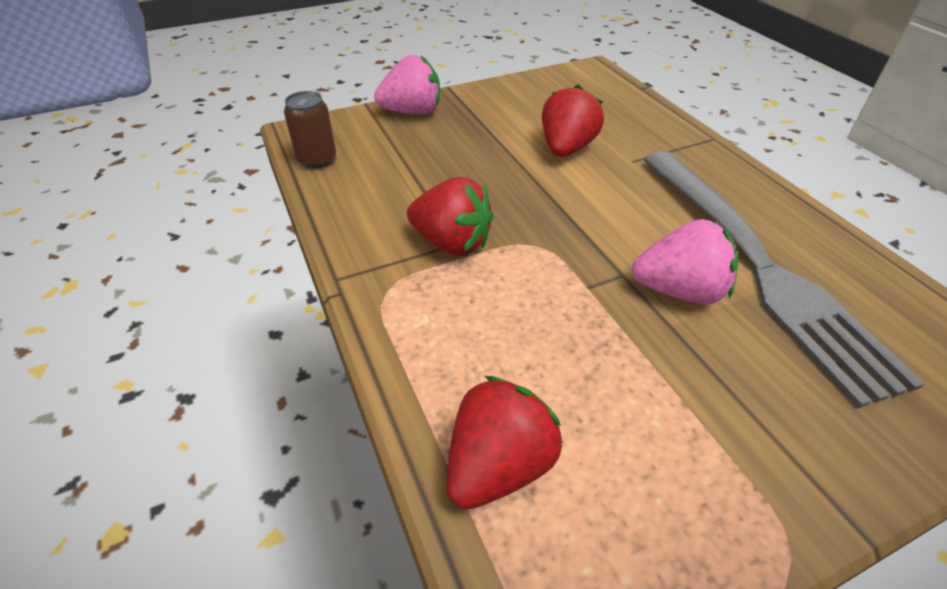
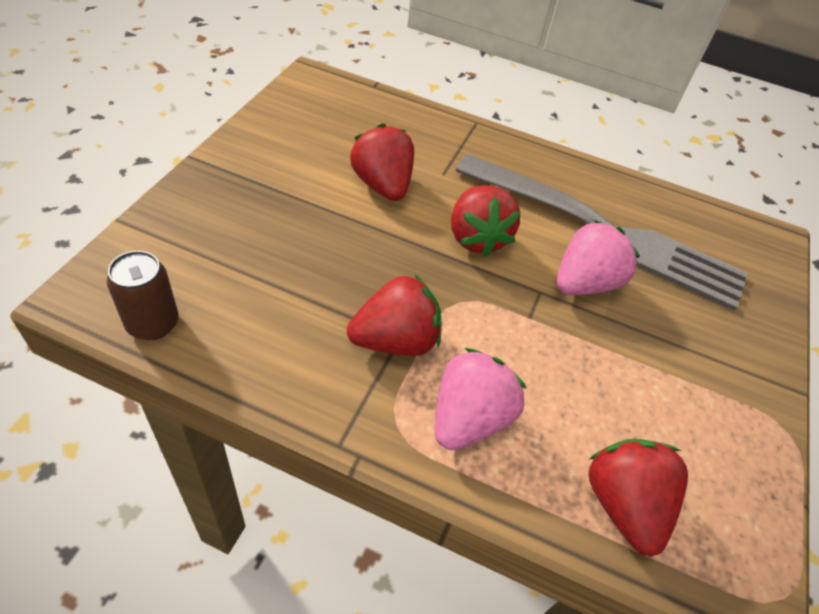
camera: 50 degrees left, 5 degrees up
pink strawberry [374,55,440,115] -> pink strawberry moved to [435,348,527,450]
none -> red strawberry [451,185,521,257]

